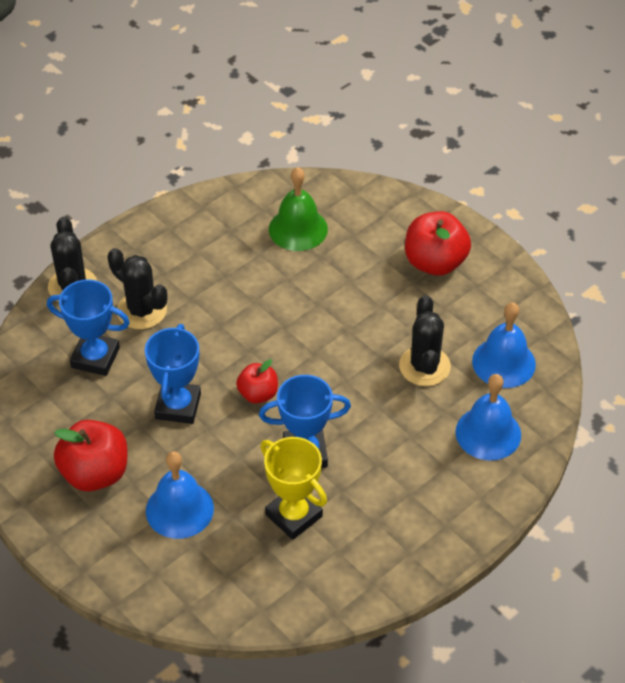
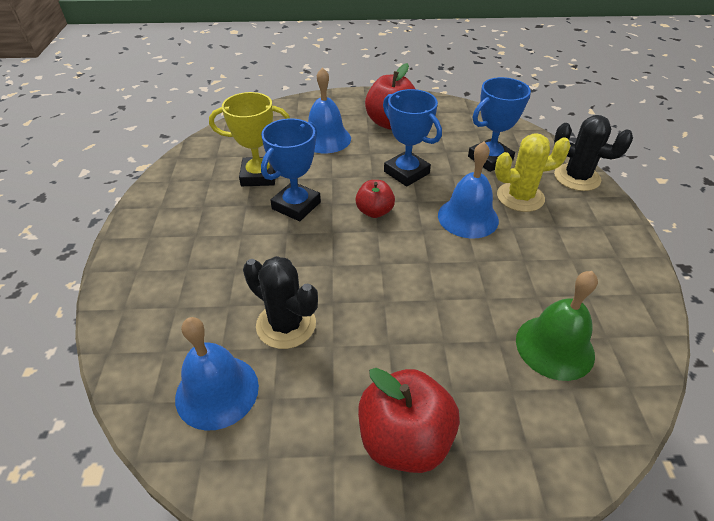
camera: 130 degrees right, 5 degrees down
black cactus [108,248,167,329] -> yellow cactus [495,133,571,212]
blue bell [455,374,521,461] -> blue bell moved to [438,142,499,238]

